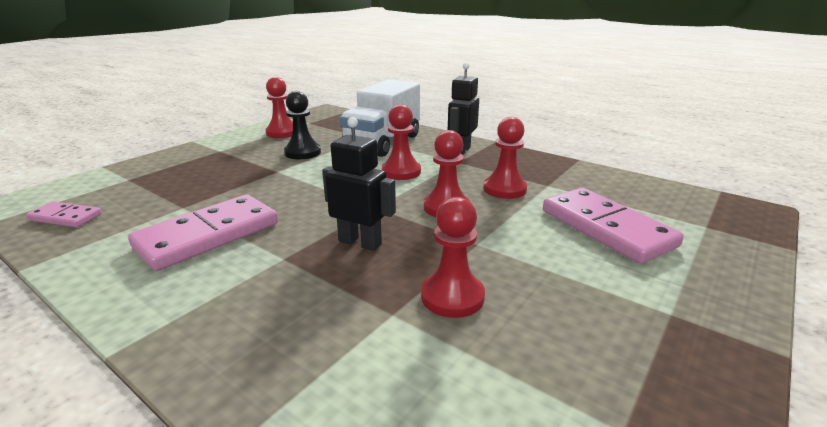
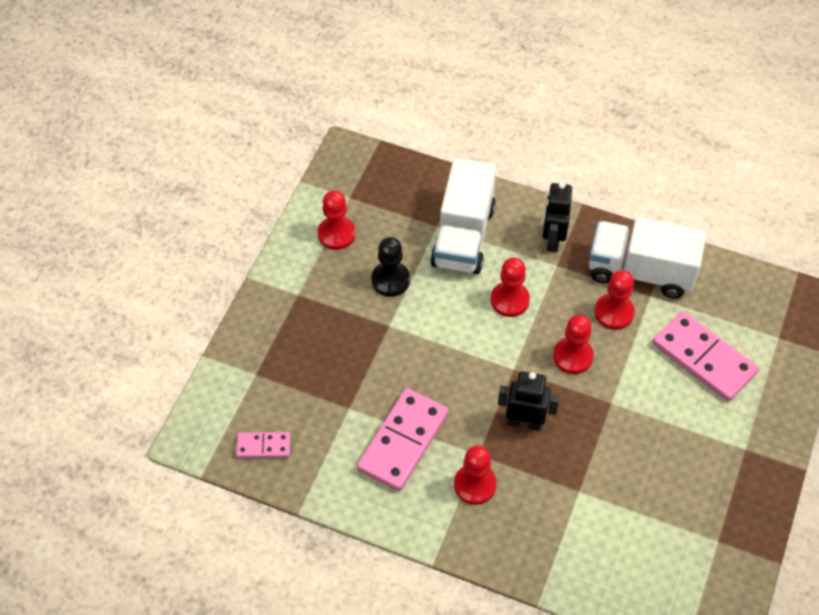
camera: 15 degrees left, 30 degrees up
red pawn [421,197,485,318] -> red pawn moved to [454,446,497,505]
none -> white truck [589,217,706,299]

